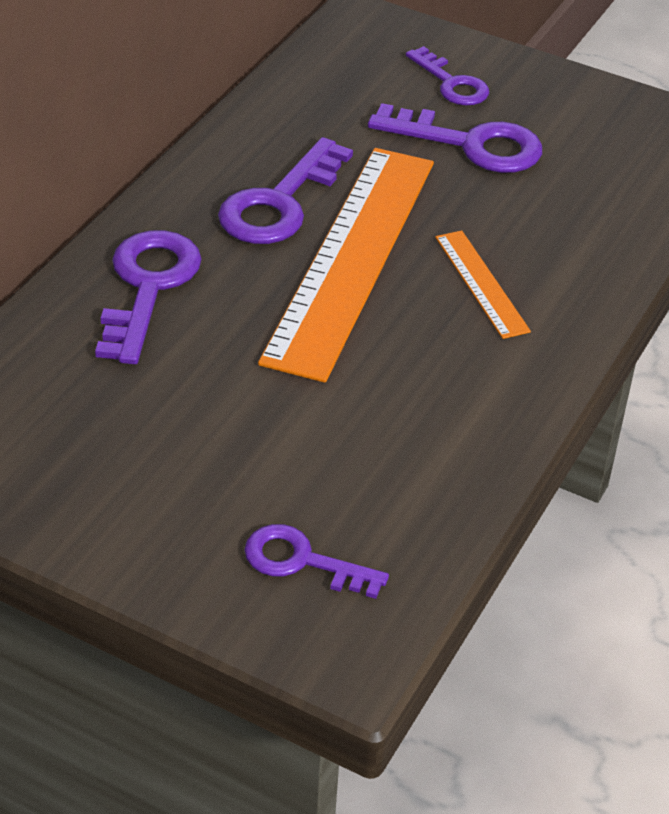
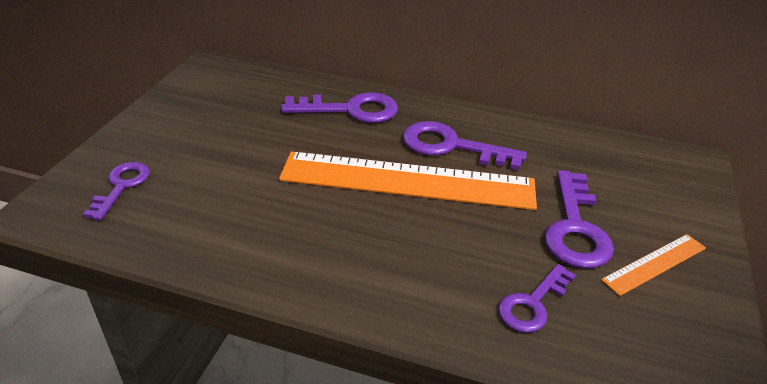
camera: 80 degrees right, 5 degrees down
purple key [406,46,489,105] -> purple key moved to [498,264,576,333]
orange ruler [435,230,531,339] -> orange ruler moved to [601,234,706,296]

